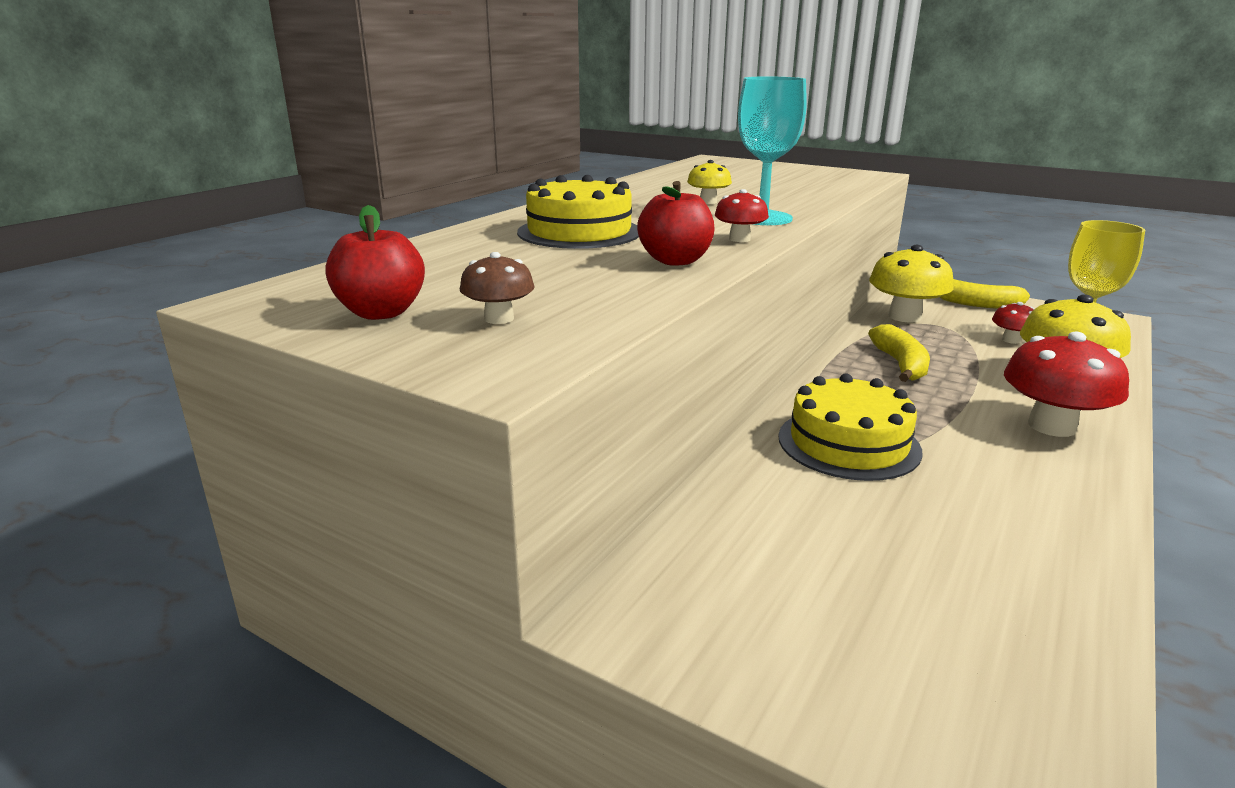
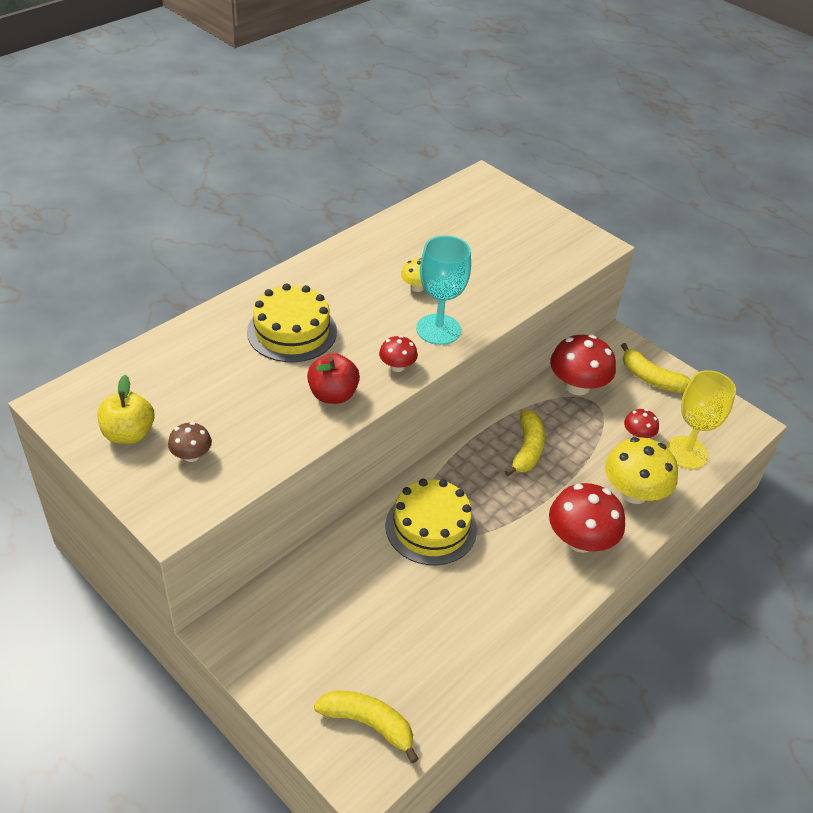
camera: 10 degrees right, 20 degrees up
red apple [325,205,425,320] -> yellow apple [98,375,154,444]
yellow mushroom [869,245,954,323] -> red mushroom [550,334,616,395]
none -> yellow banana [314,691,418,764]

